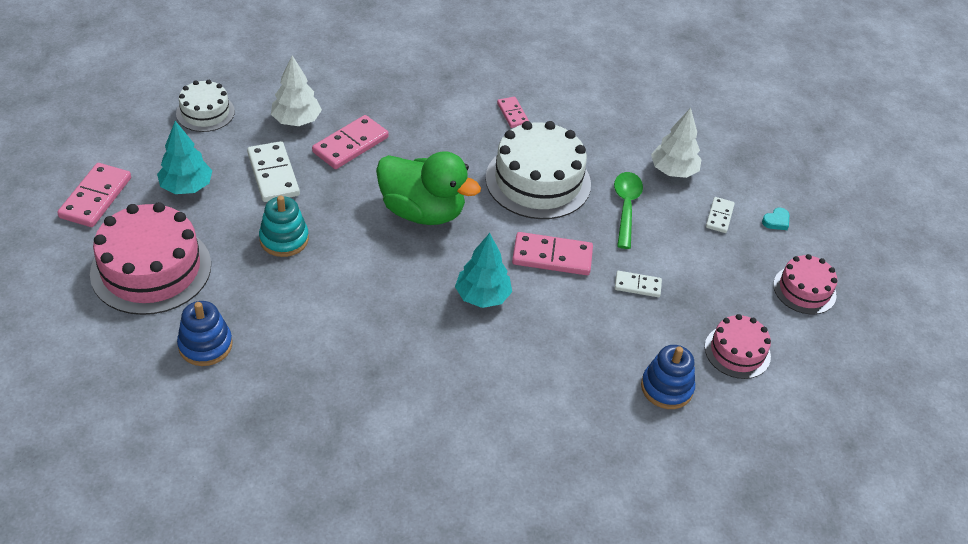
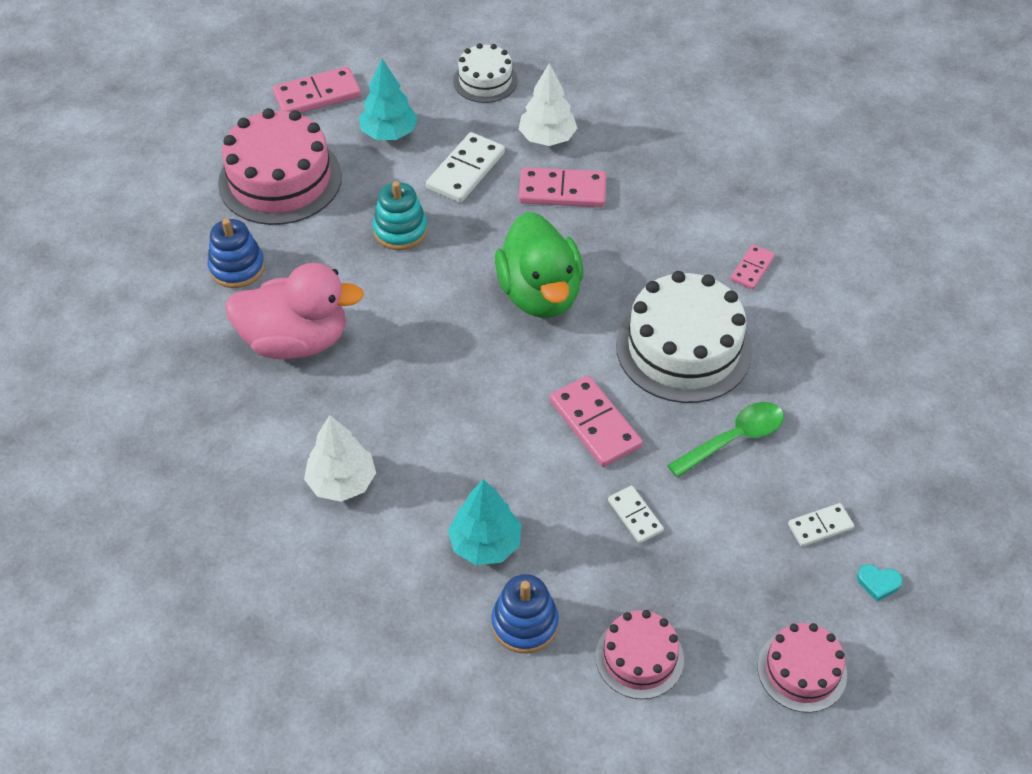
camera: 55 degrees right, 5 degrees up
turquoise tree [455,233,512,308] -> turquoise tree moved to [448,479,521,565]
white tree [651,108,702,178] -> white tree moved to [304,415,376,502]
none -> pink duck [225,263,364,359]

